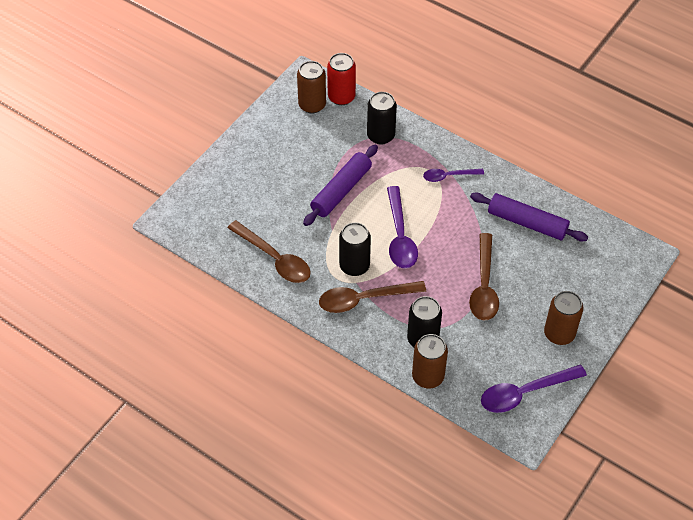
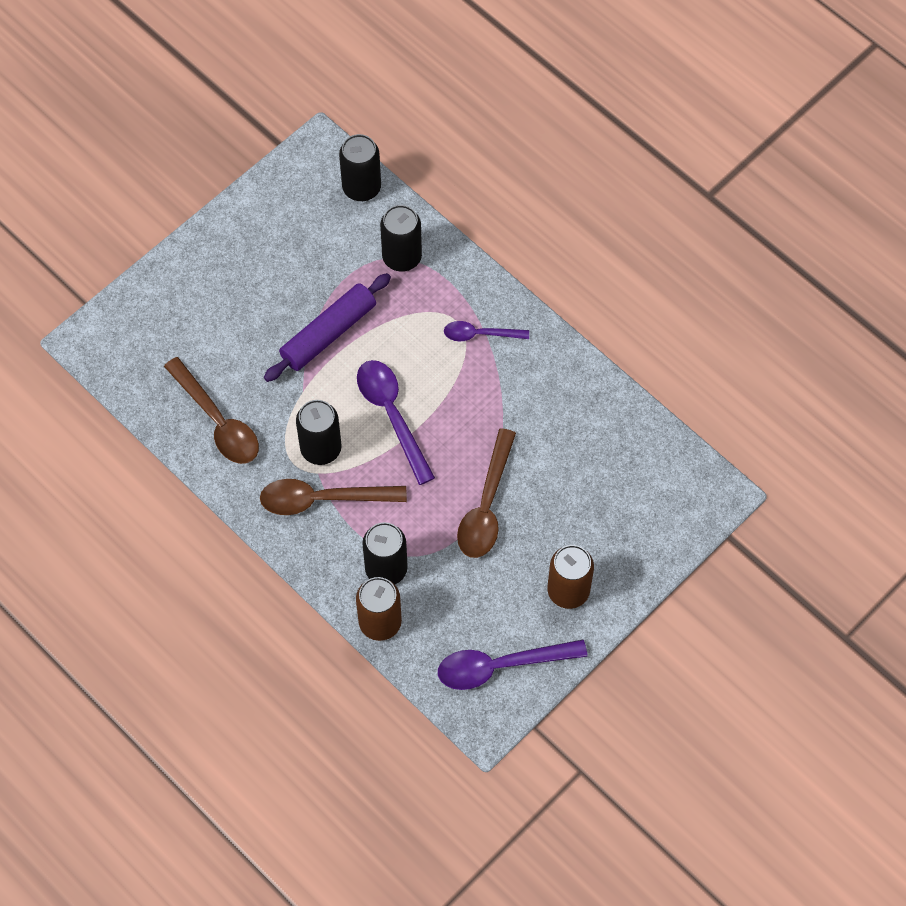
camera: 10 degrees right, 10 degrees up
brown can [297,61,326,113] -> none
red can [327,53,356,105] -> black can [339,134,381,201]
purple spoon [387,186,418,269] -> purple spoon turned 150 degrees clockwise [357,360,435,485]
purple rolling pin [470,193,588,241] -> none

